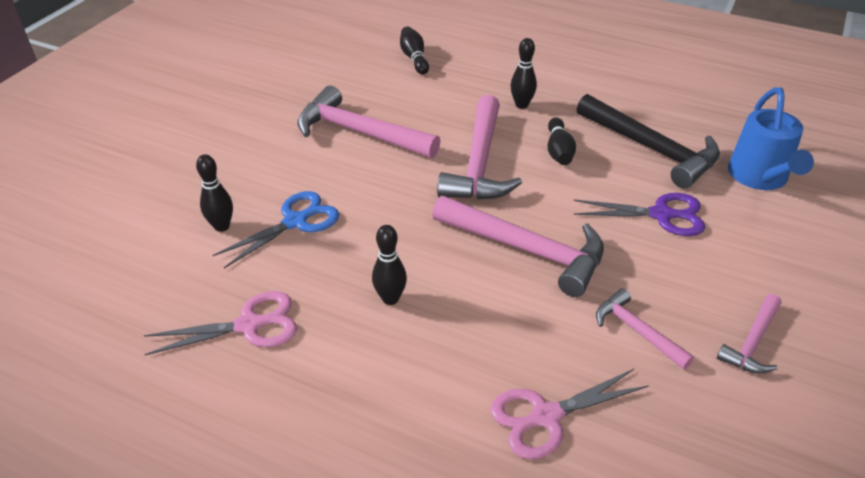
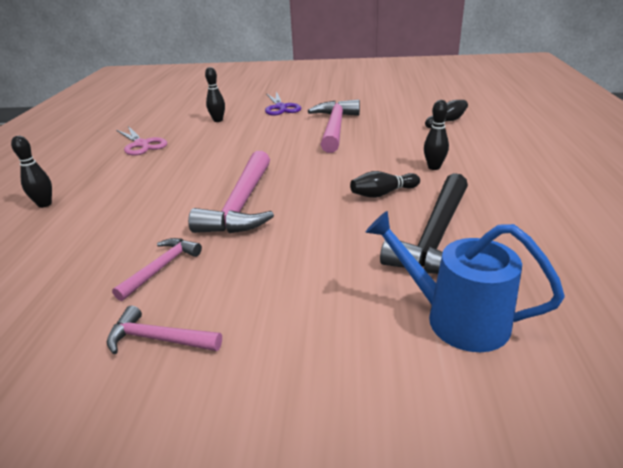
camera: 70 degrees right, 10 degrees down
blue scissors [212,191,339,268] -> none
black bowling pin [372,225,407,305] -> black bowling pin moved to [11,136,52,208]
pink hammer [437,95,522,200] -> none
pink scissors [490,369,649,459] -> none
purple scissors [574,193,705,236] -> purple scissors moved to [265,91,301,115]
blue watering can [728,87,814,190] -> blue watering can turned 45 degrees clockwise [365,211,565,352]

